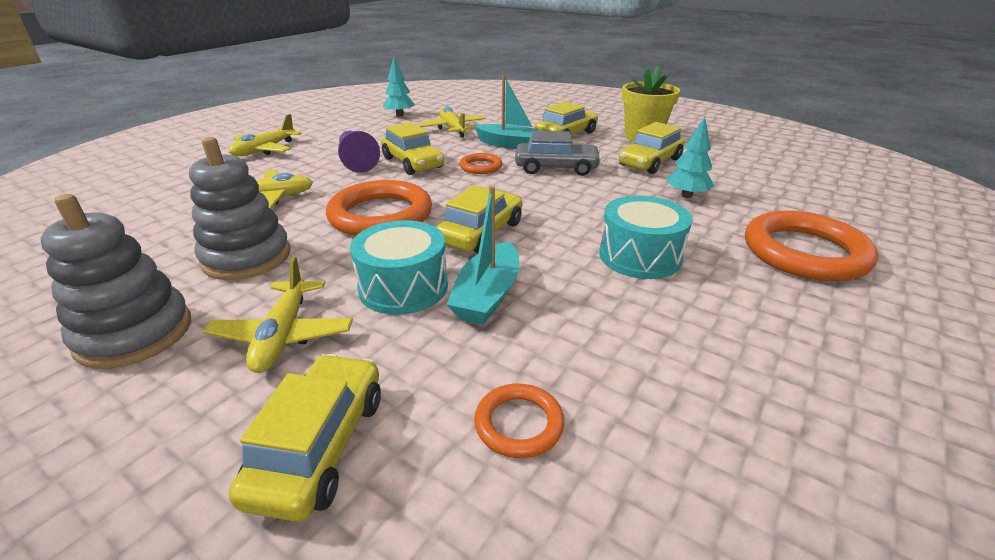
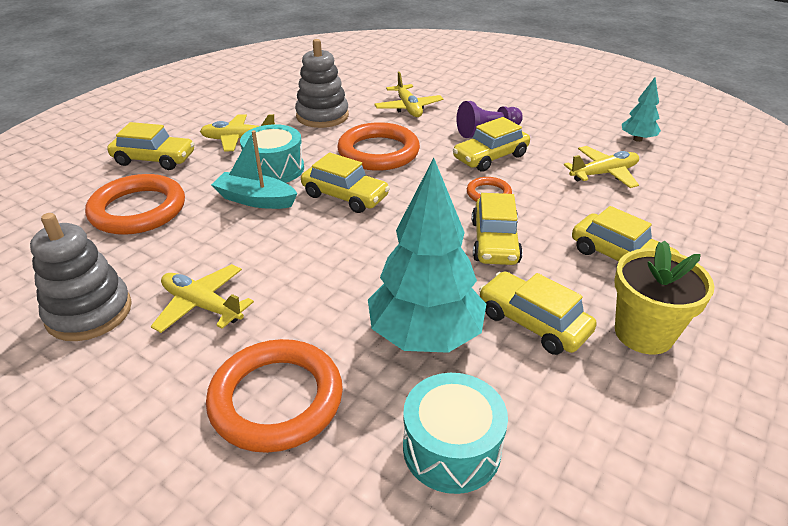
camera: 90 degrees right, 5 degrees up
grey stacking toy [40,194,191,369] -> grey stacking toy moved to [30,213,132,341]
yellow plane [229,114,302,156] -> yellow plane moved to [151,264,254,333]
turquoise boat [474,75,544,149] -> none
orange ring [474,384,565,458] -> orange ring [85,174,185,235], size x2.01
grey car [515,130,602,176] -> yellow car [472,193,523,265]
turquoise drum [599,196,692,279] -> turquoise drum moved to [403,373,508,494]
turquoise tree [666,117,714,198] -> turquoise tree [368,158,486,353], size x2.04

